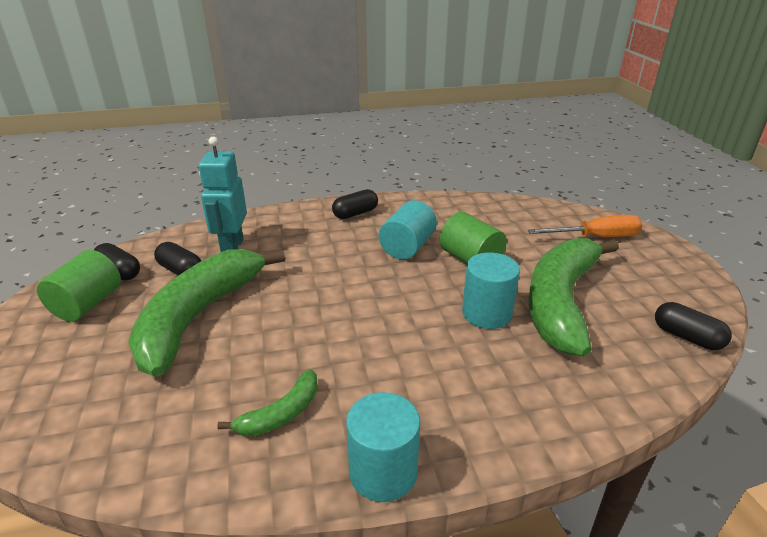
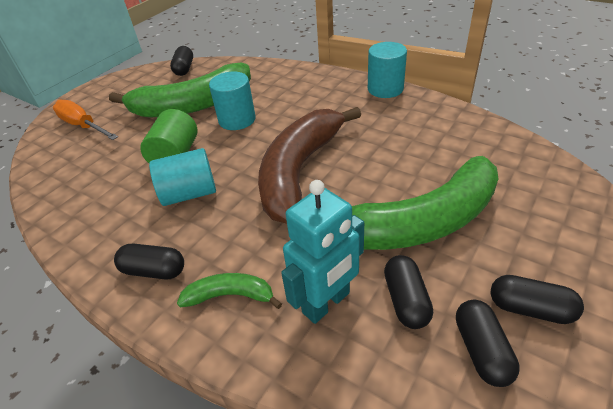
camera: 130 degrees left, 10 degrees up
green cylinder [37,250,121,322] -> black capsule [491,275,584,324]
green banana [217,369,318,436] -> green banana moved to [177,273,282,309]
none -> brown banana [258,107,361,224]

